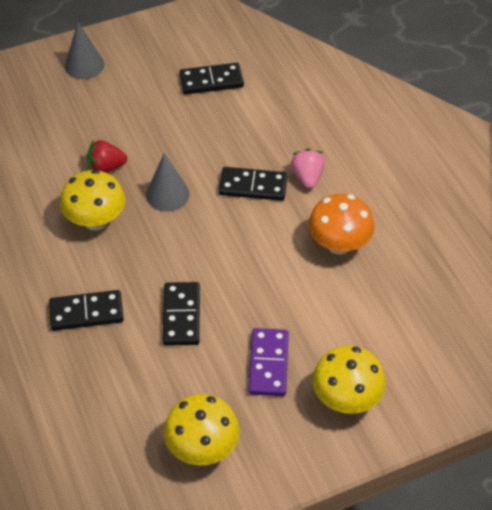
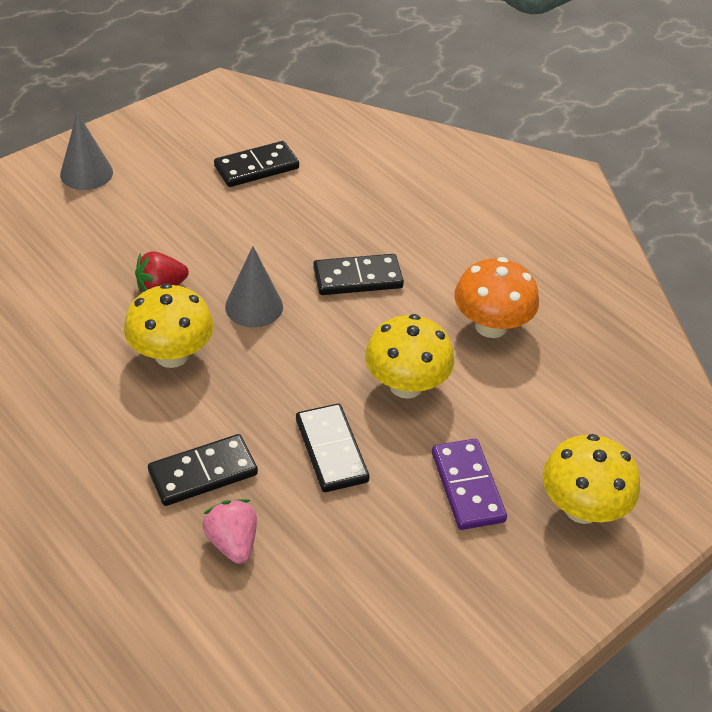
camera: 20 degrees left, 5 degrees down
yellow mushroom [164,394,240,466] -> yellow mushroom moved to [365,314,454,399]
pink strawberry [291,148,325,189] -> pink strawberry moved to [203,499,257,564]

